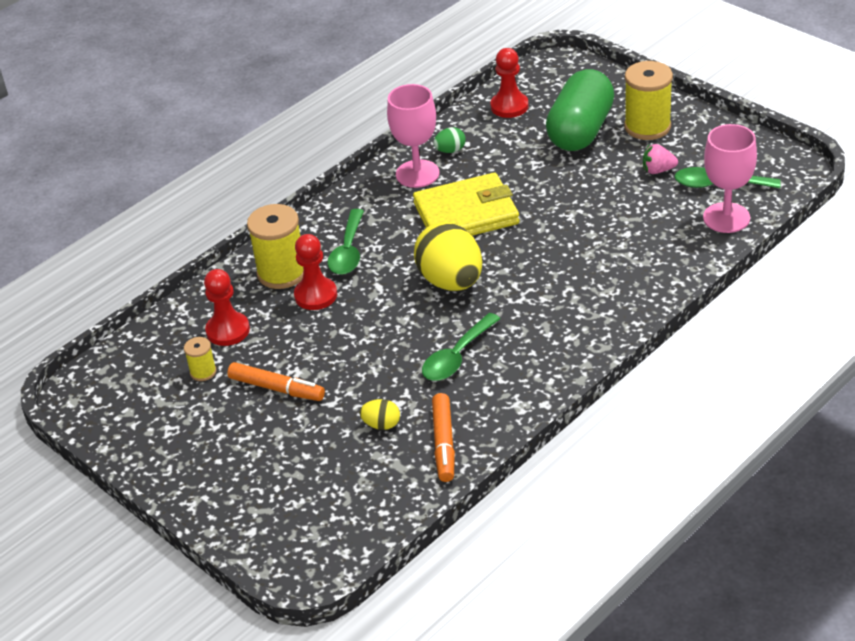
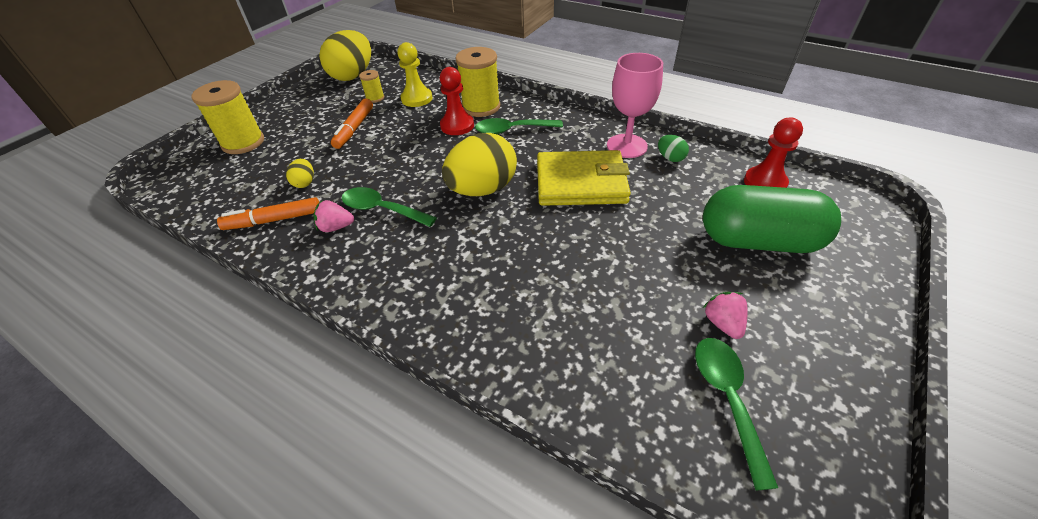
camera: 75 degrees right, 5 degrees up
red pawn [204,269,250,346] -> yellow pawn [397,42,432,107]
yellow wallet [413,173,519,236] -> yellow wallet turned 60 degrees counterclockwise [537,150,631,206]
yellow spool [624,61,673,140] -> yellow spool moved to [191,80,264,154]
pink goblet [703,124,757,233] -> none
none -> pink strawberry [313,200,354,232]
none -> yellow egg [319,30,371,81]

